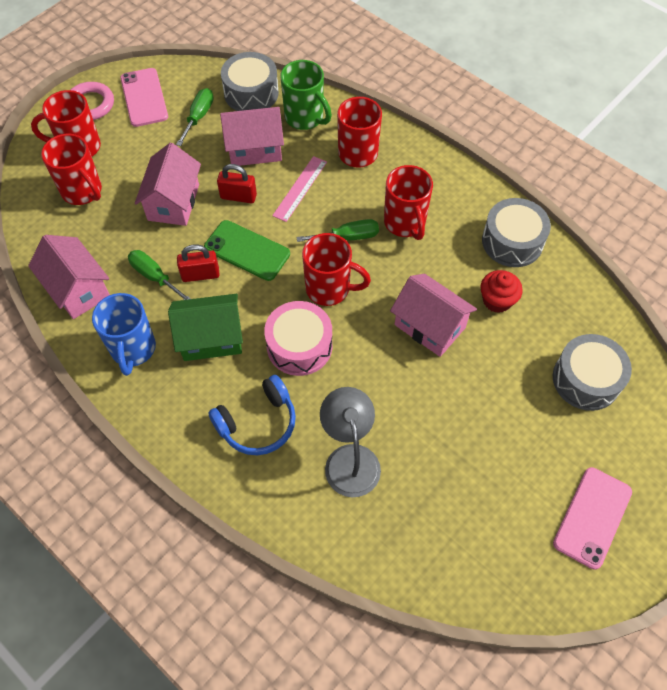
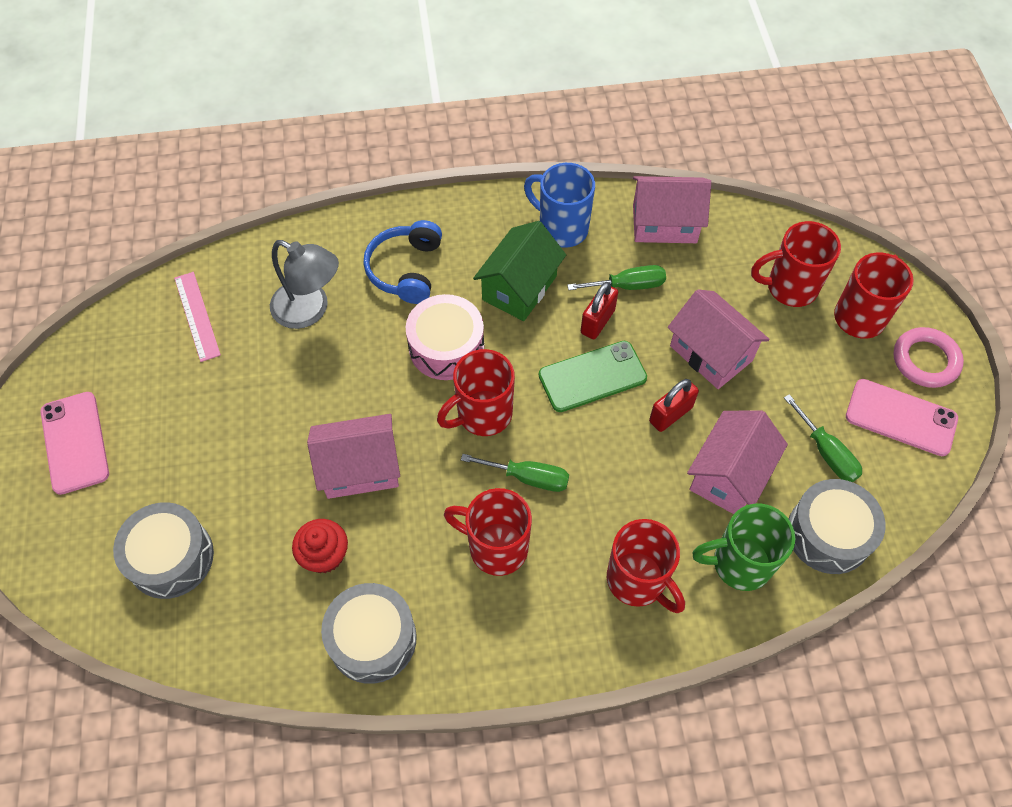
camera: 130 degrees right, 0 degrees up
pink ruler [272,156,327,222] -> pink ruler moved to [174,272,221,362]
green screwdriver [296,219,379,242] -> green screwdriver turned 105 degrees counterclockwise [461,454,569,492]

